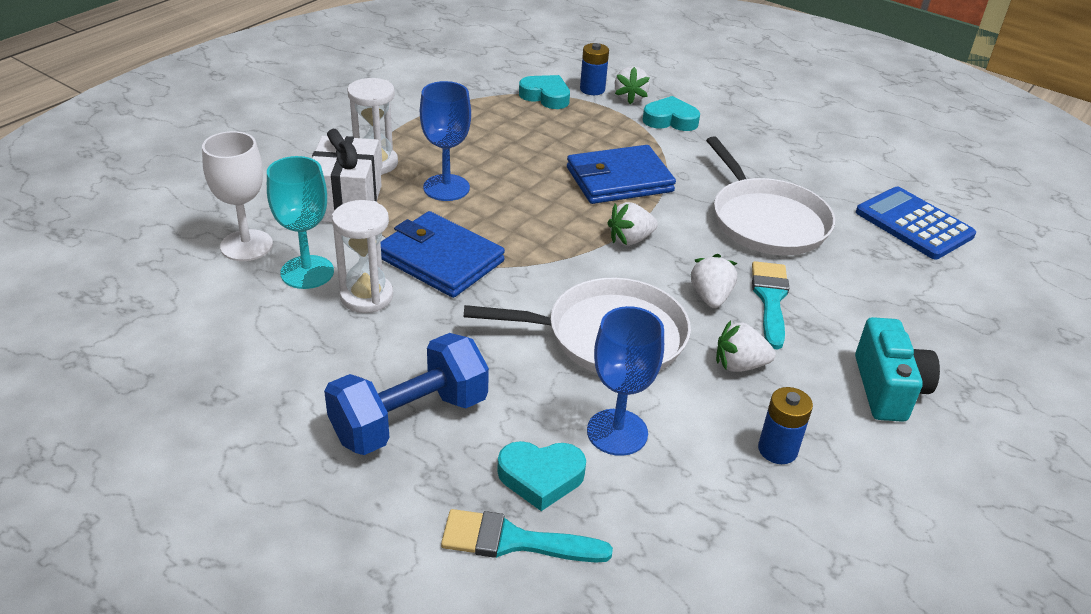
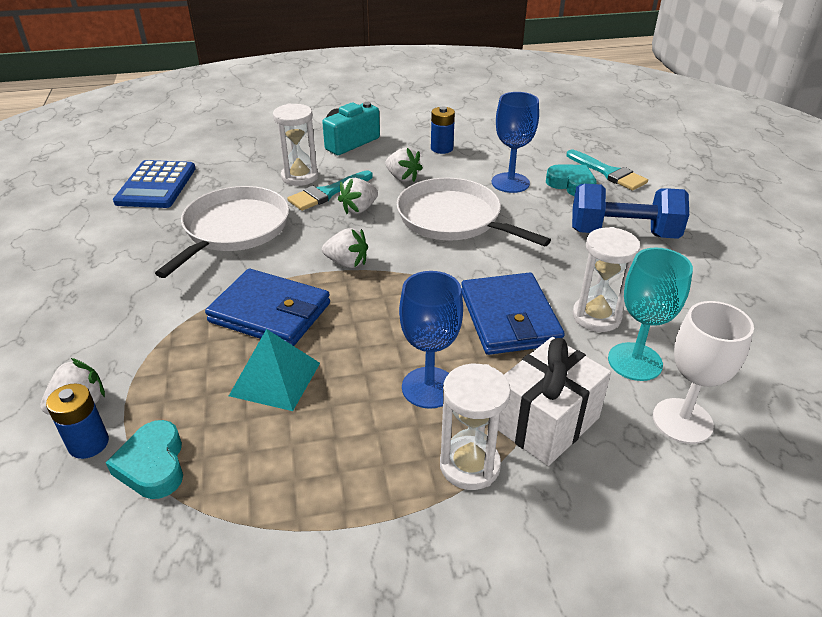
camera: 135 degrees left, 0 degrees up
turquoise heart [643,96,700,131] -> none
none -> turquoise pyramid [229,329,320,411]
none -> white hourglass [273,104,318,186]

